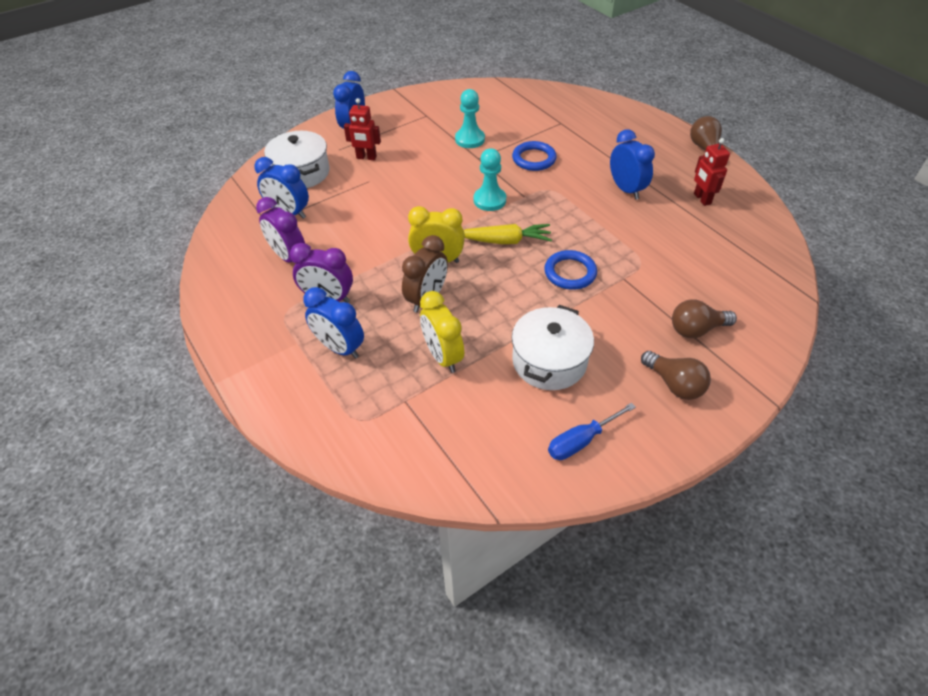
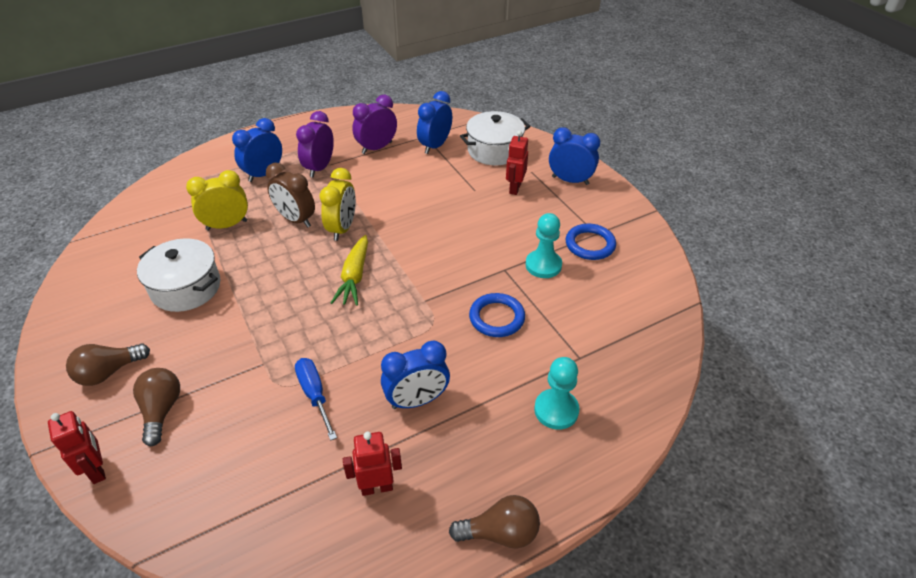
camera: 95 degrees right, 5 degrees down
turquoise pawn [474,148,506,211] -> turquoise pawn moved to [534,357,579,430]
blue ring [544,250,597,290] -> blue ring moved to [566,224,616,260]
blue screwdriver [548,403,636,460] -> blue screwdriver moved to [295,358,337,441]
none -> red robot [48,411,106,484]

